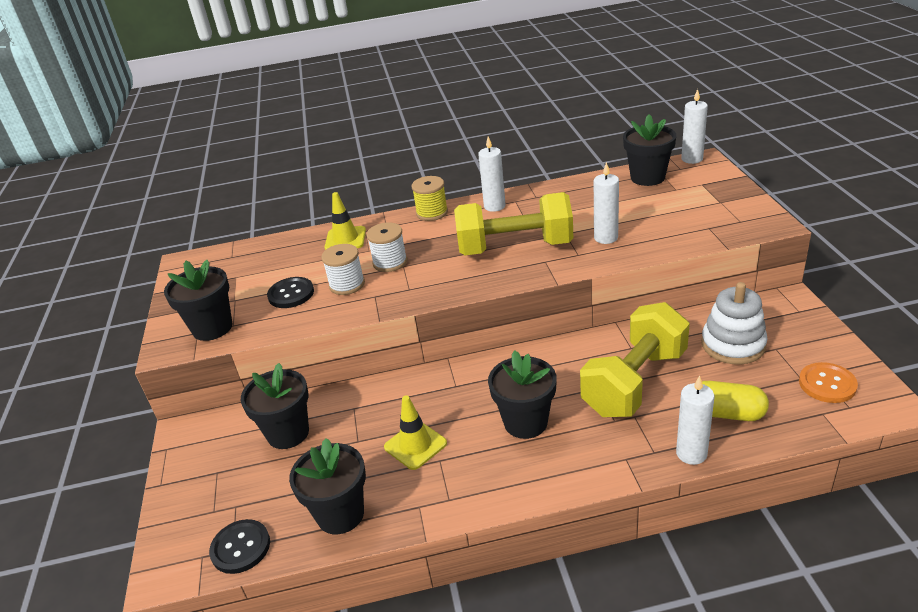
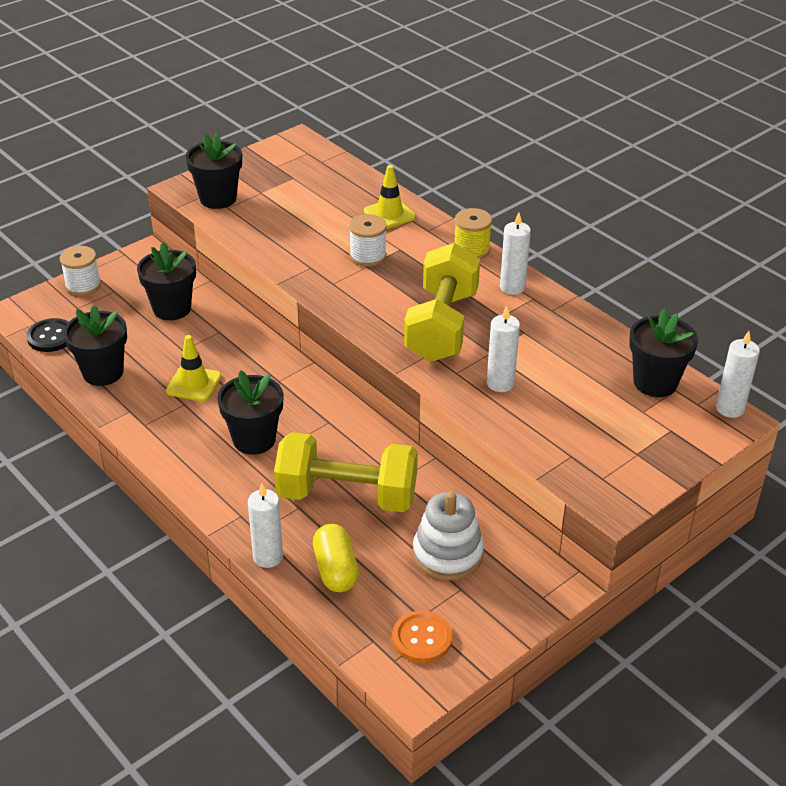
camera: 55 degrees right, 5 degrees up
black button [267,277,314,308] -> none
white spool [321,244,365,295] -> white spool moved to [60,246,101,296]
yellow dumbbell [454,192,573,255] -> yellow dumbbell turned 45 degrees clockwise [404,243,480,362]

